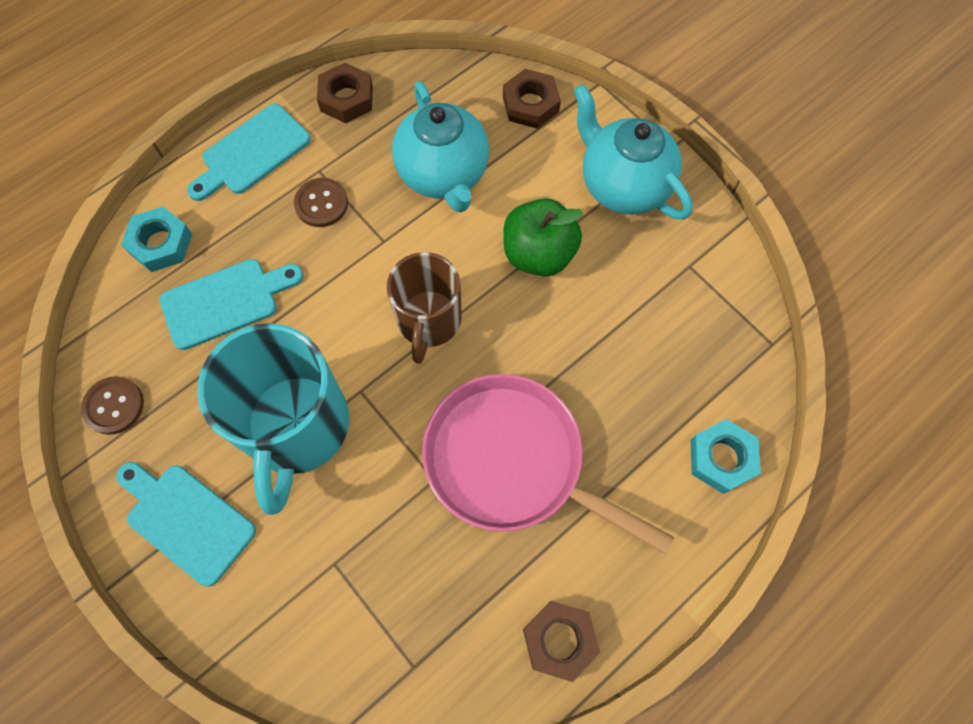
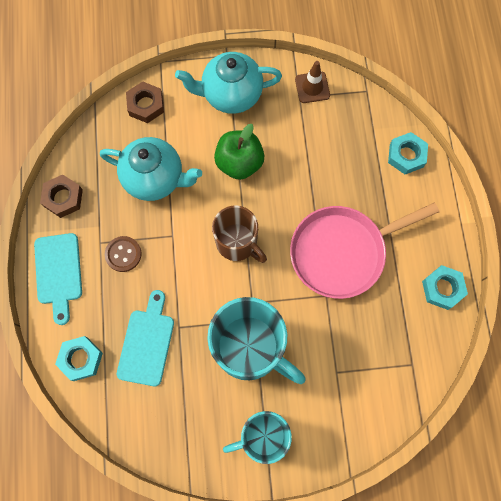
camera: 55 degrees left, 5 degrees up
brown button [81,376,144,435] -> none
turquoise cutting board [116,462,256,587] -> turquoise mug [223,411,292,464]
brown nut [523,601,600,682] -> turquoise nut [422,265,468,310]
none -> brown traffic cone [295,61,330,103]

